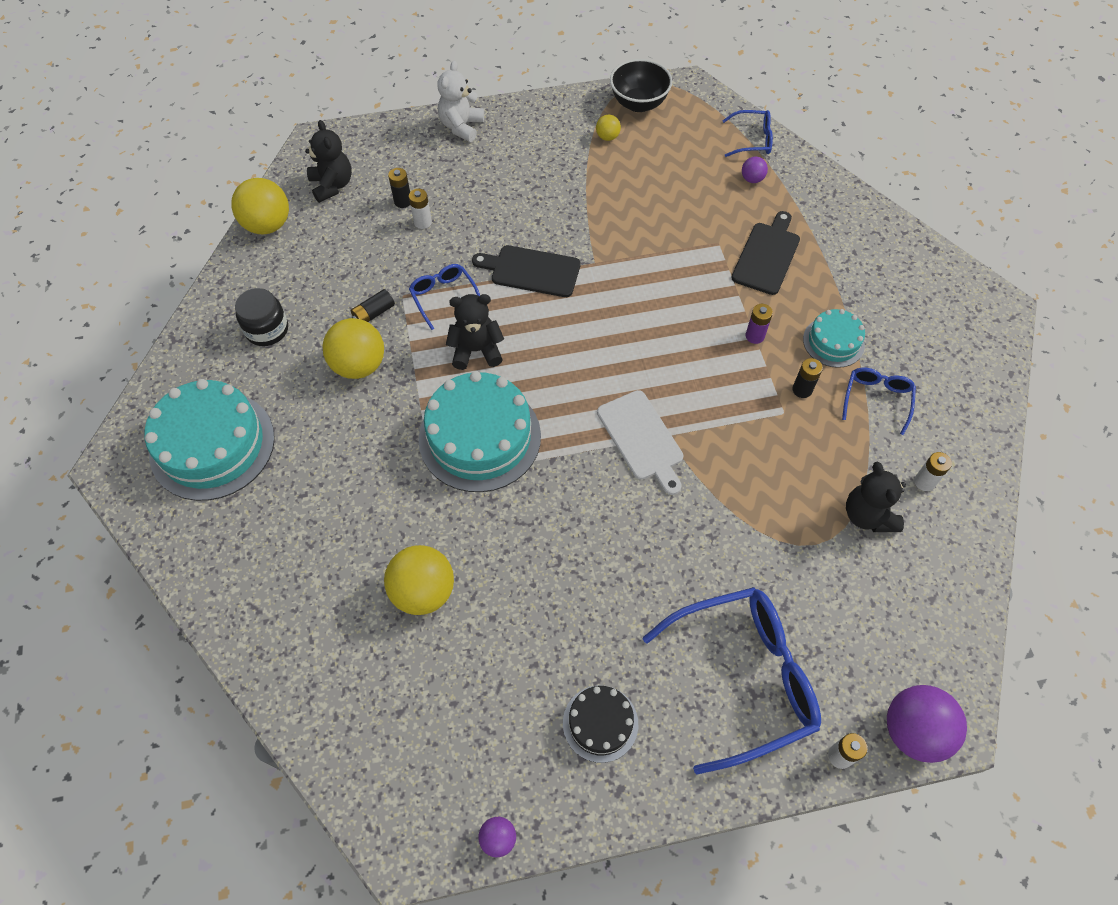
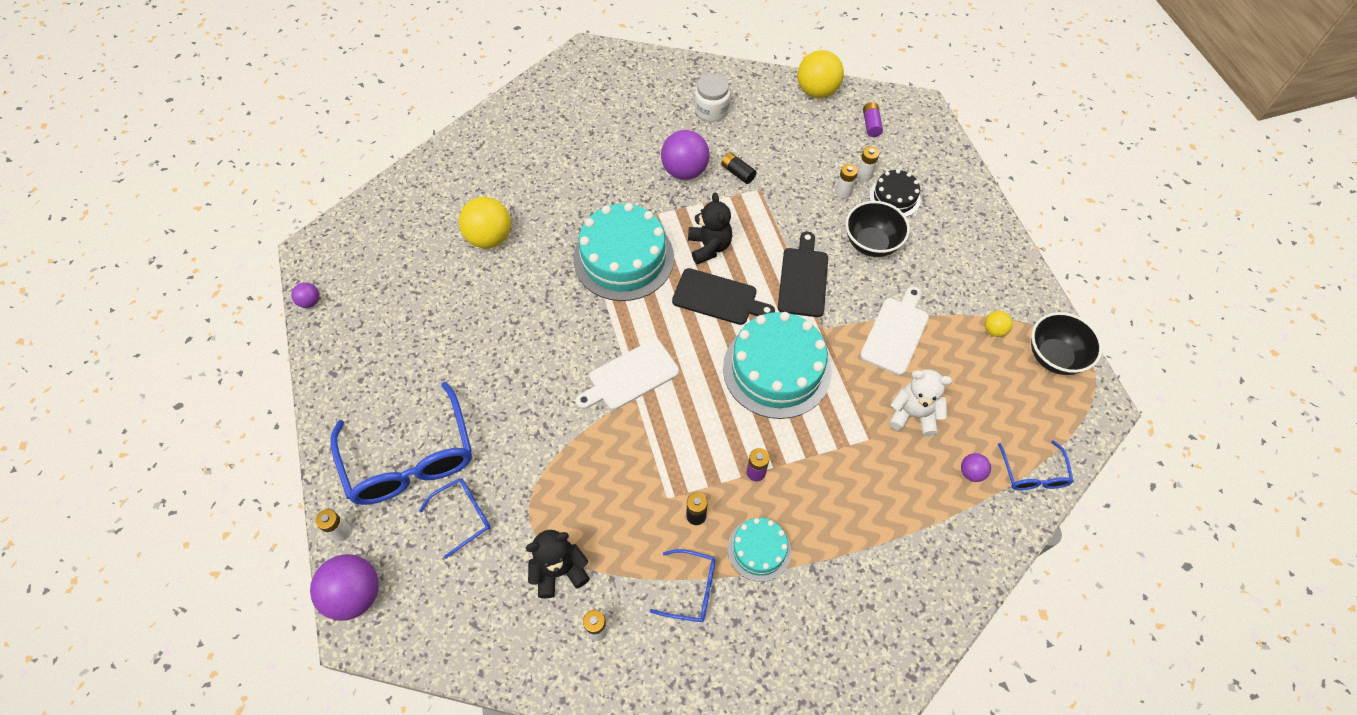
camera: 85 degrees right, 0 degrees up
turquoise cake [145,379,275,501] -> turquoise cake moved to [723,312,831,419]
black jar [235,288,288,346] -> white jar [695,74,730,122]
black teddy bear [305,120,352,203] -> purple battery [863,102,883,137]
yellow ball [323,318,384,379] -> purple ball [661,130,710,180]
black battery [388,168,410,208] -> white battery [857,146,879,181]
blue glasses [409,264,480,330] -> blue glasses moved to [419,478,491,559]
white teddy bear [437,61,484,142] -> white teddy bear moved to [889,369,952,437]
black cake [563,686,638,763] -> black cake moved to [869,169,921,217]
black cutting board [731,211,800,295] -> black cutting board moved to [672,268,775,325]
none -> black bowl [845,201,910,257]
none -> white cutting board [860,286,929,376]

